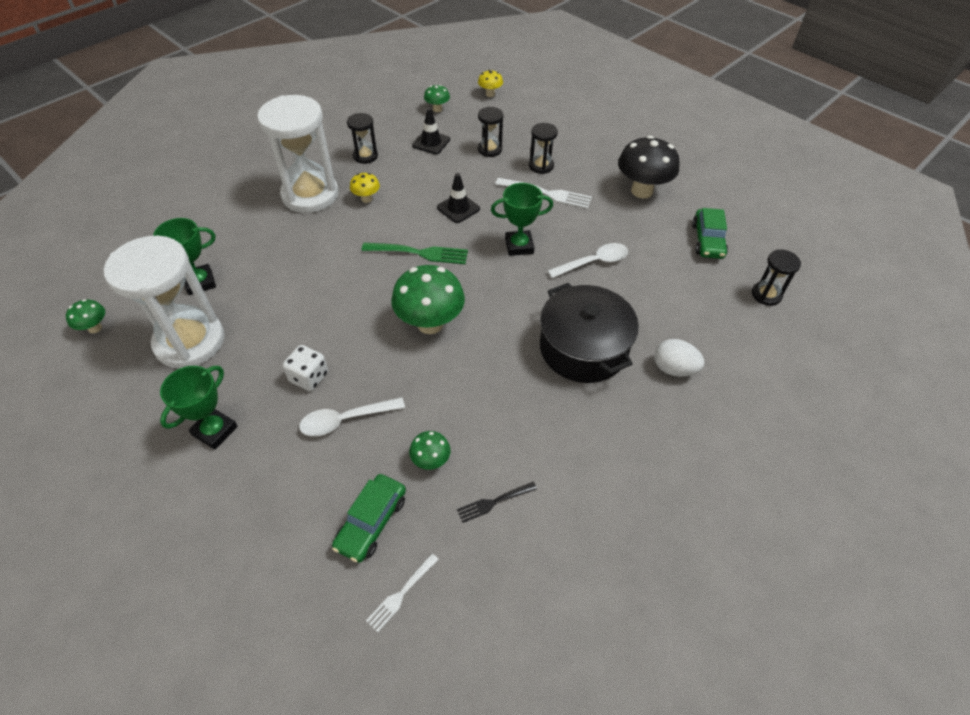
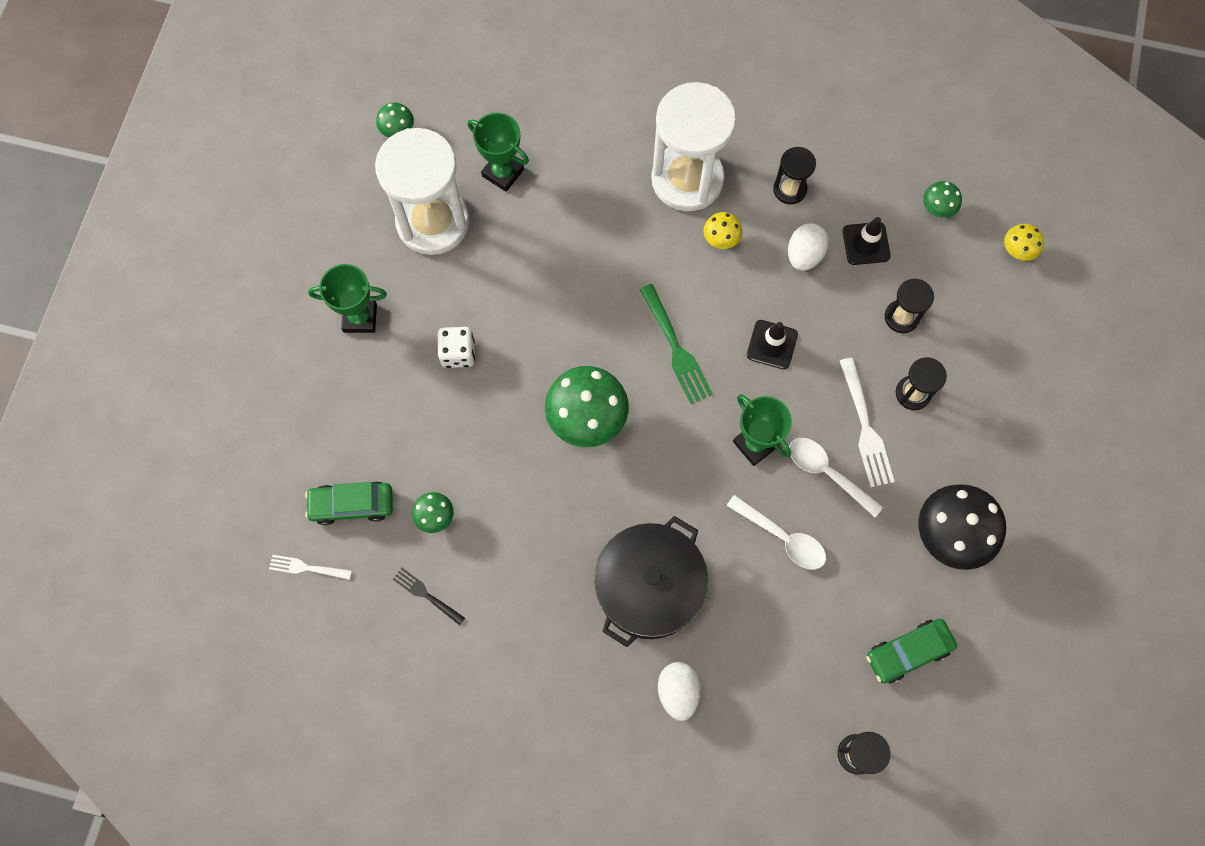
camera: 60 degrees right, 20 degrees up
white spoon [299,397,405,436] -> white spoon moved to [789,438,883,517]
none -> white egg [788,223,829,271]

